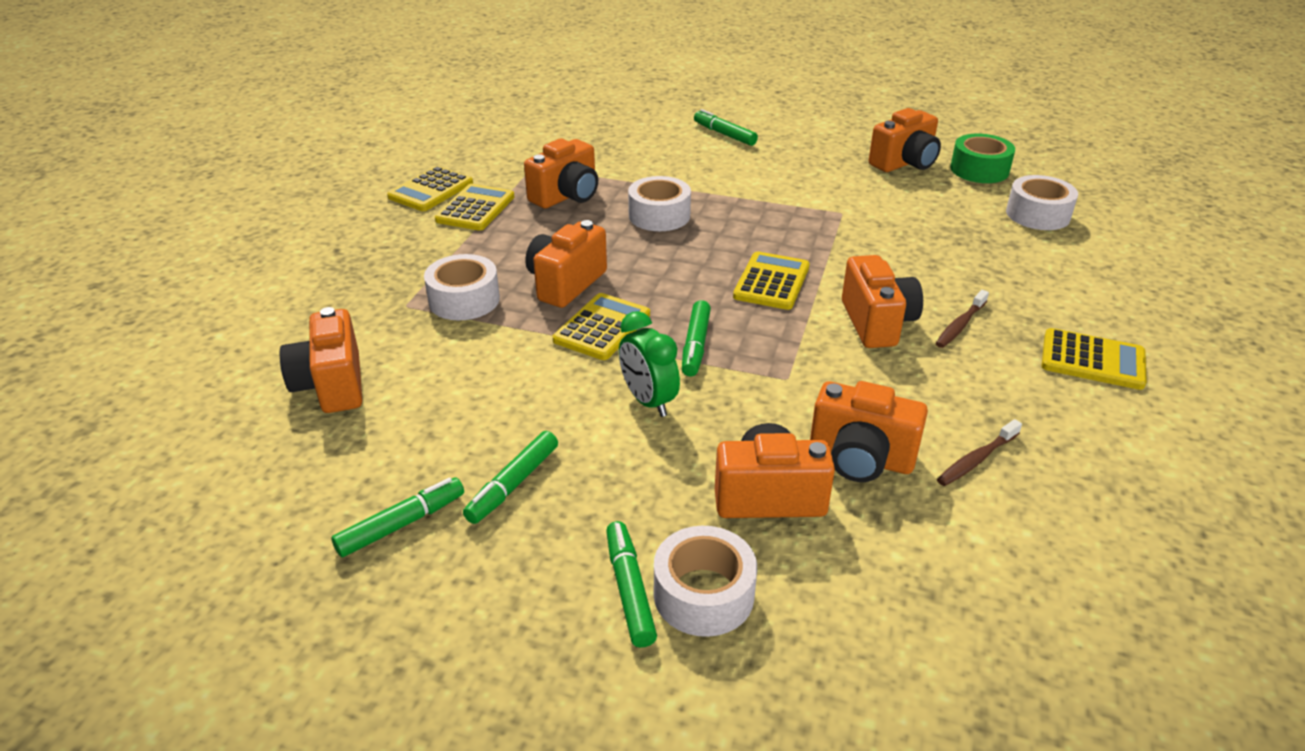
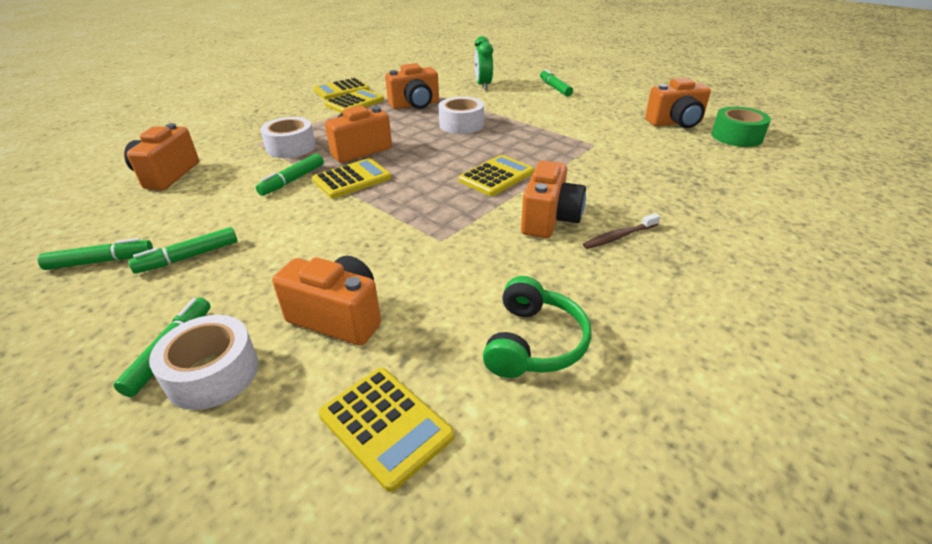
camera: 25 degrees right, 0 degrees up
green clock [619,311,680,417] -> green clock moved to [474,36,493,90]
green marker [682,300,711,377] -> green marker moved to [256,154,324,196]
orange camera [810,381,928,482] -> none
brown toothbrush [937,419,1022,486] -> green headphones [483,276,592,378]
white tape [1006,175,1078,230] -> none
yellow calculator [1042,328,1147,390] -> yellow calculator moved to [319,368,454,492]

